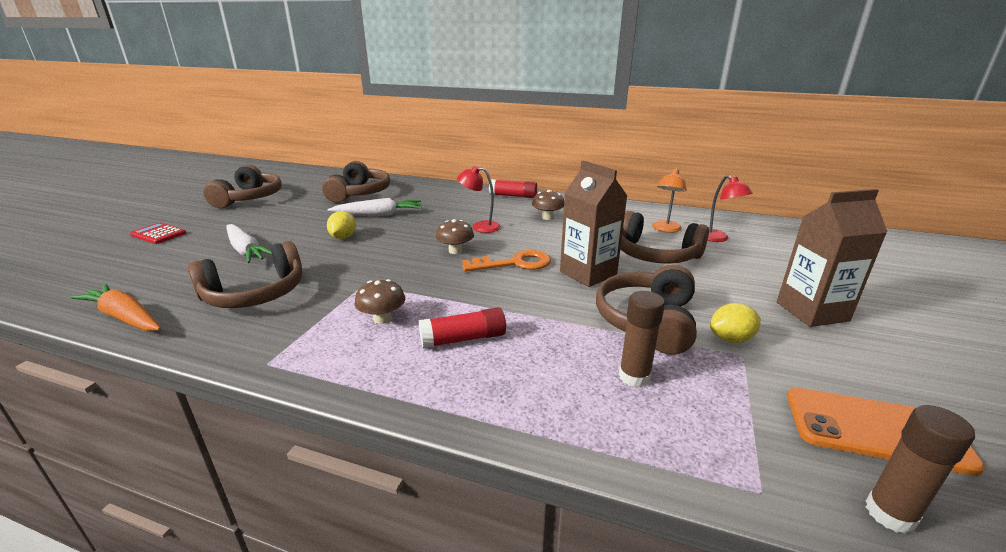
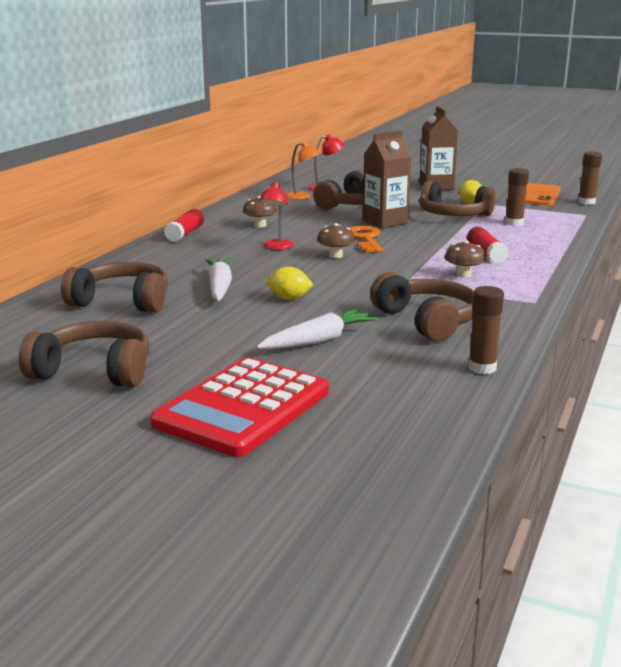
camera: 85 degrees left, 5 degrees down
orange carrot [70,284,161,331] -> brown glue stick [469,286,504,374]
red calculator [130,222,186,244] -> red calculator [150,357,329,457], size x2.21

